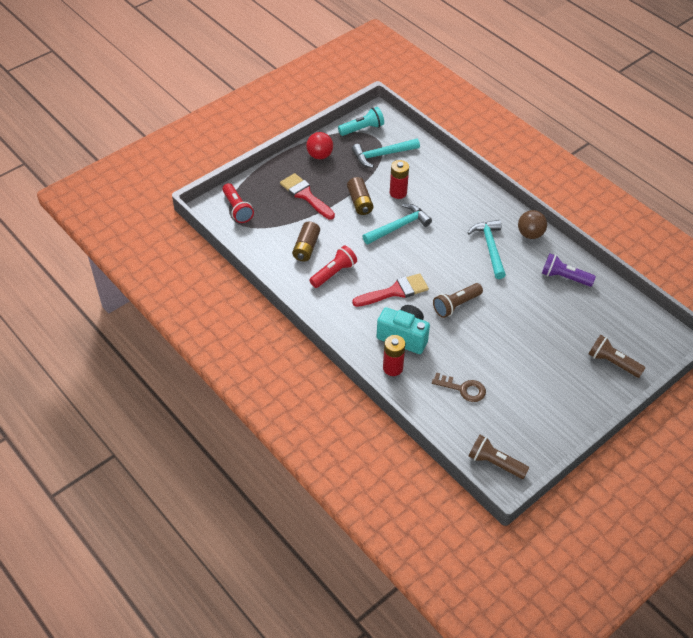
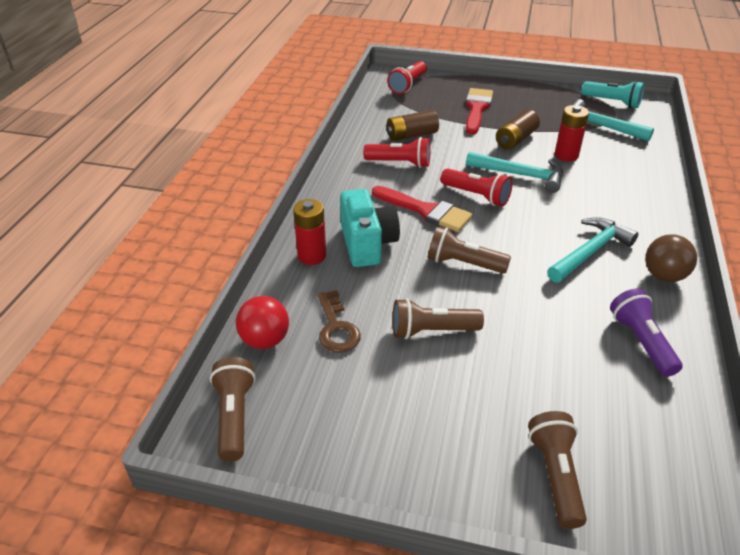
camera: 55 degrees right, 10 degrees down
red ball [306,132,333,159] -> red ball moved to [236,296,289,349]
none -> brown flashlight [392,298,484,339]
none -> red flashlight [440,168,513,207]

